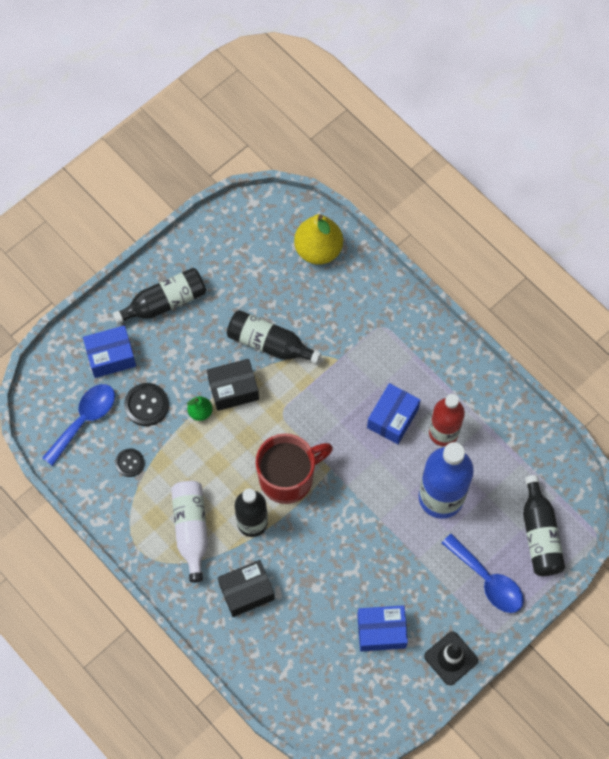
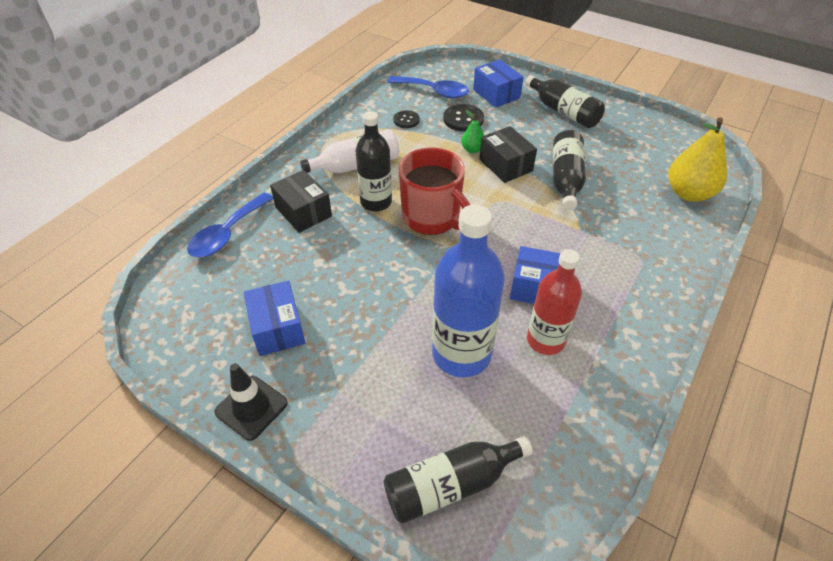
camera: 75 degrees right, 20 degrees down
blue spoon [442,534,524,613] -> blue spoon moved to [187,193,273,257]

